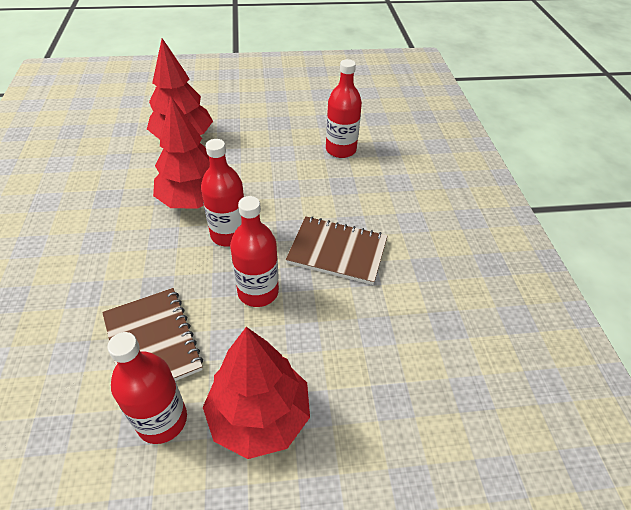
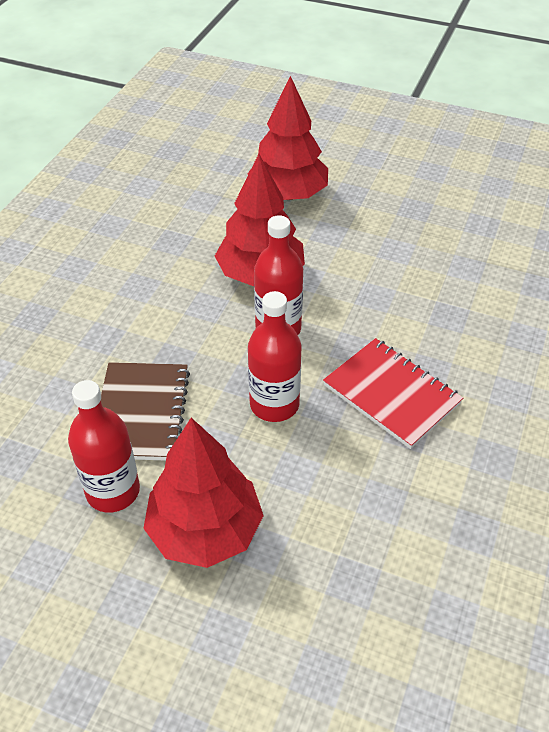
camera: 30 degrees right, 0 degrees up
brown notebook [286,216,387,285] -> red notebook [323,338,463,449]
red bottle [326,59,362,158] -> none

